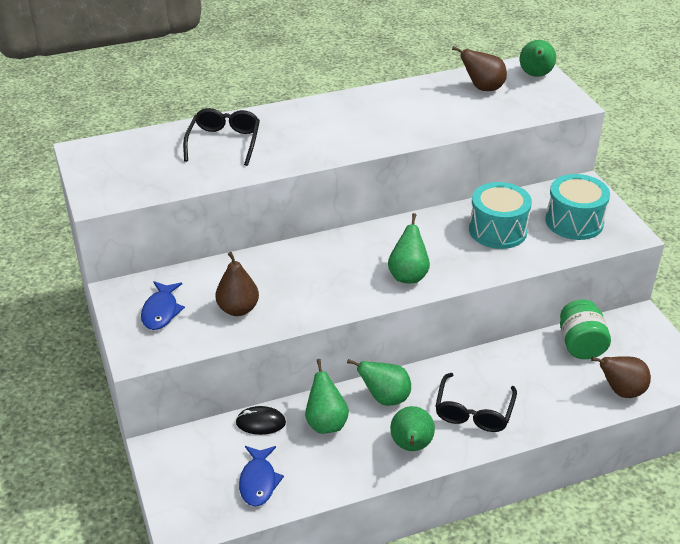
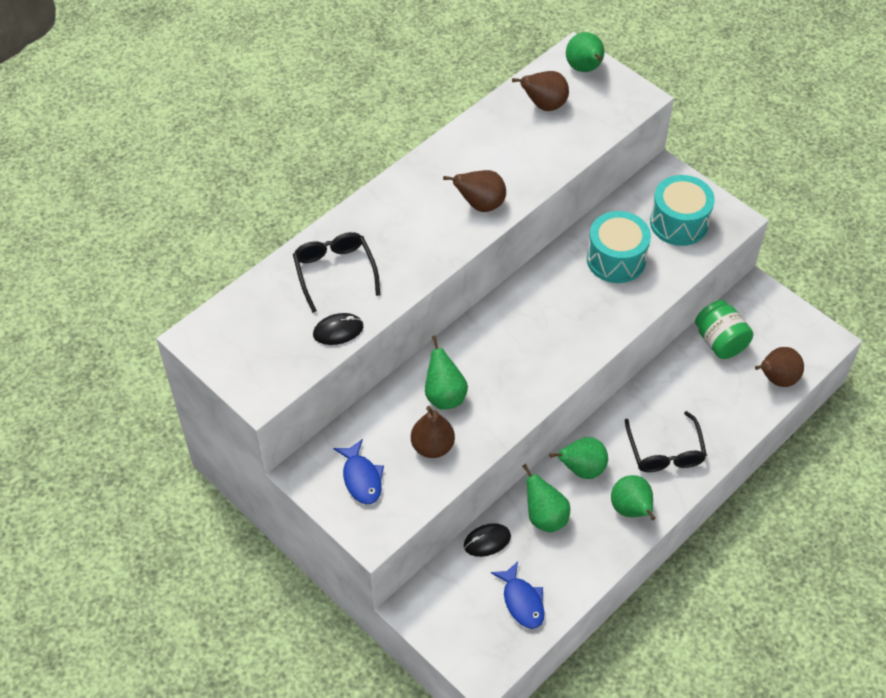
camera: 25 degrees left, 15 degrees up
green pear [388,213,430,284] -> green pear moved to [425,335,468,410]
none -> black mouse [313,313,364,345]
none -> brown pear [443,170,506,212]

